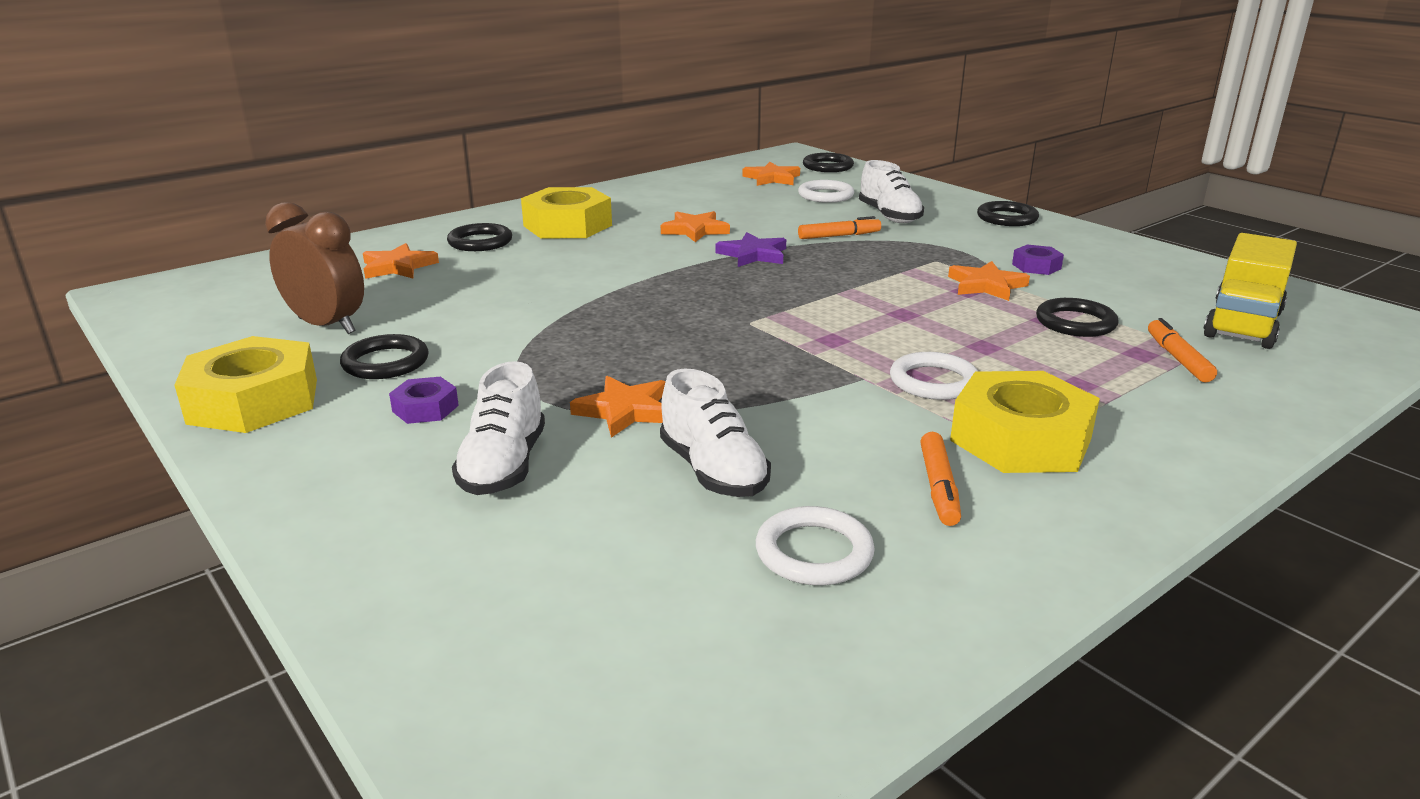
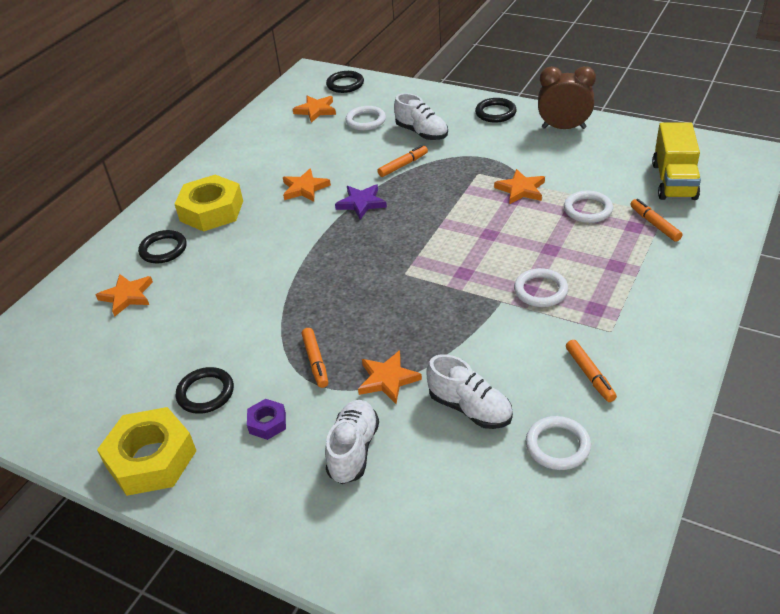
camera: 20 degrees left, 15 degrees up
brown clock [265,202,364,334] -> brown clock moved to [538,66,596,129]
white shoe [452,361,545,495] -> white shoe turned 150 degrees counterclockwise [325,400,379,484]
yellow nut [950,371,1100,473] -> none
purple nut [1012,245,1064,275] -> none
black ring [1036,298,1118,337] -> white ring [564,191,613,223]
none -> orange marker [302,328,328,388]

